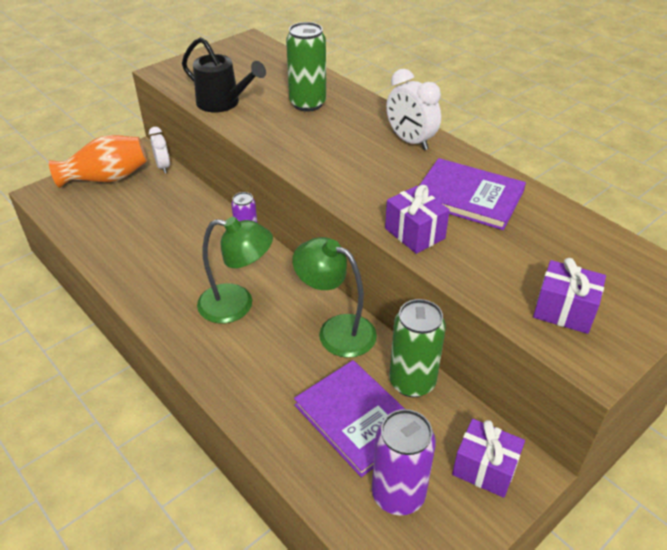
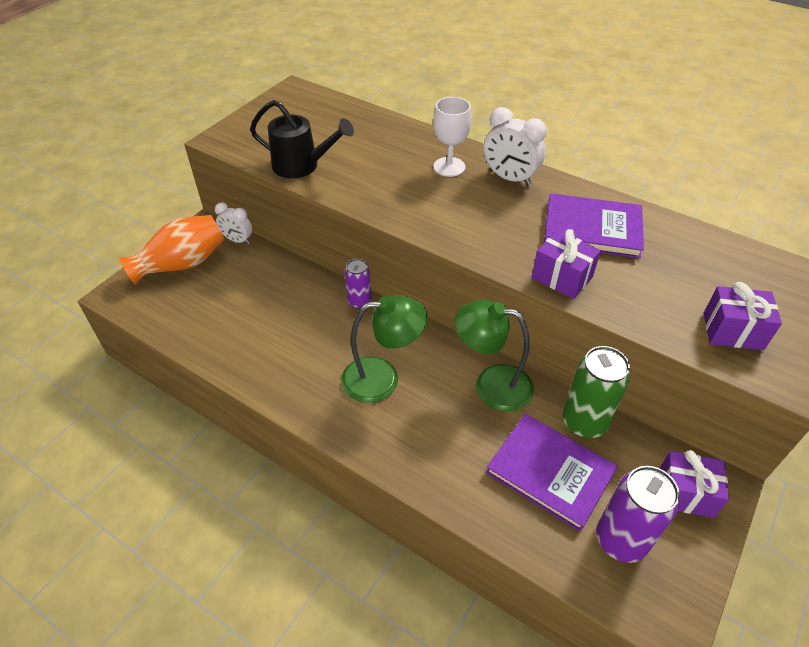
camera: 15 degrees left, 5 degrees up
white clock [149,127,170,173] -> white clock turned 150 degrees clockwise [215,202,252,244]
green can [286,22,326,112] -> none
none -> white goblet [433,97,472,177]

